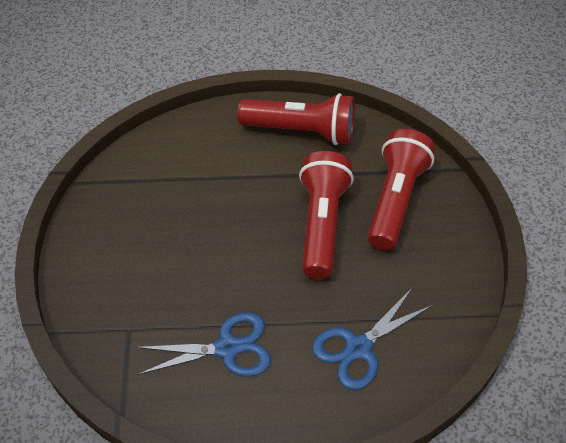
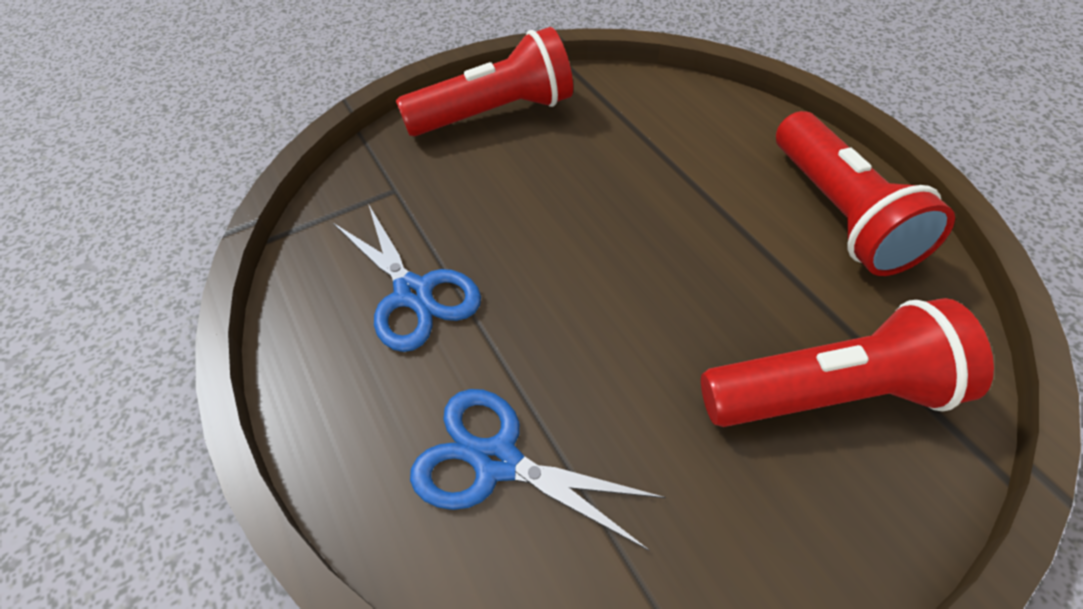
camera: 65 degrees right, 0 degrees up
red flashlight [299,151,354,279] -> red flashlight moved to [396,27,573,136]

